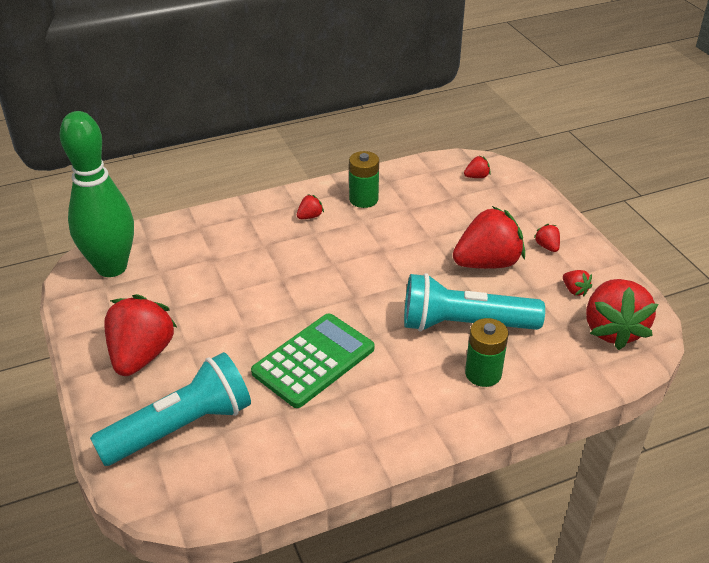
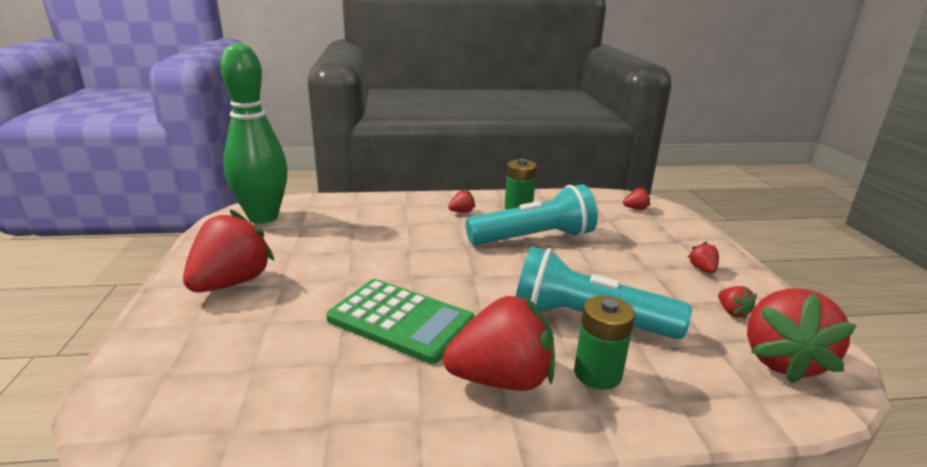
camera: 15 degrees right, 15 degrees down
turquoise flashlight [90,352,251,466] -> turquoise flashlight moved to [466,184,598,245]
green calculator [251,313,374,408] -> green calculator turned 60 degrees clockwise [326,279,475,364]
red strawberry [453,206,525,269] -> red strawberry moved to [443,295,555,391]

